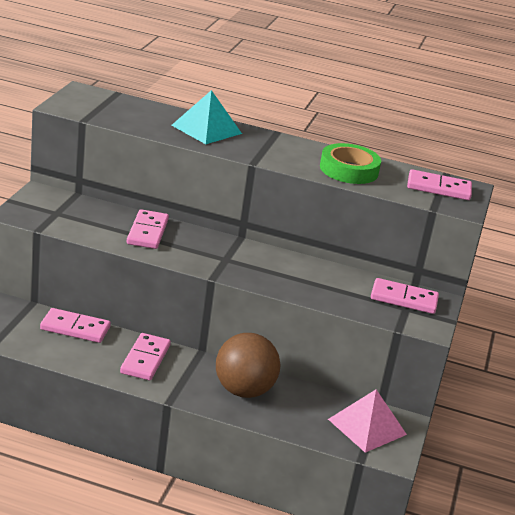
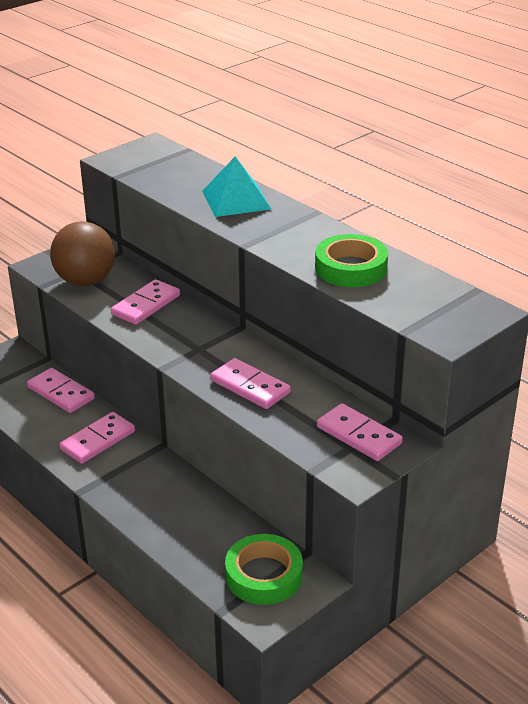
camera: 35 degrees right, 5 degrees up
brown ball [216,333,280,398] -> brown ball moved to [50,222,115,286]
pink pyramid [328,389,407,453] -> green tape [225,534,303,605]
pink domino [407,169,472,200] -> pink domino moved to [210,358,291,409]

